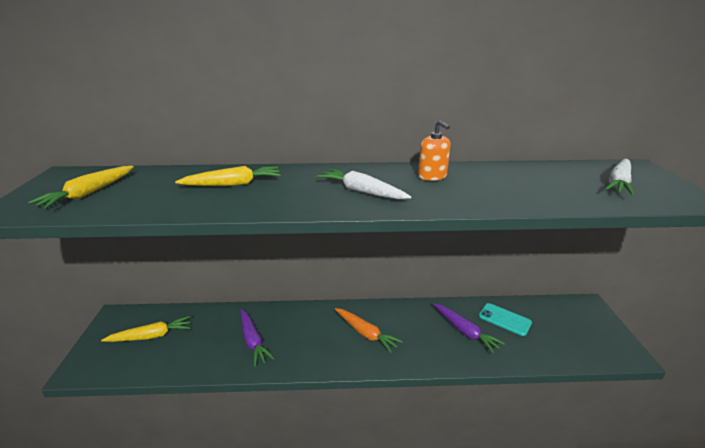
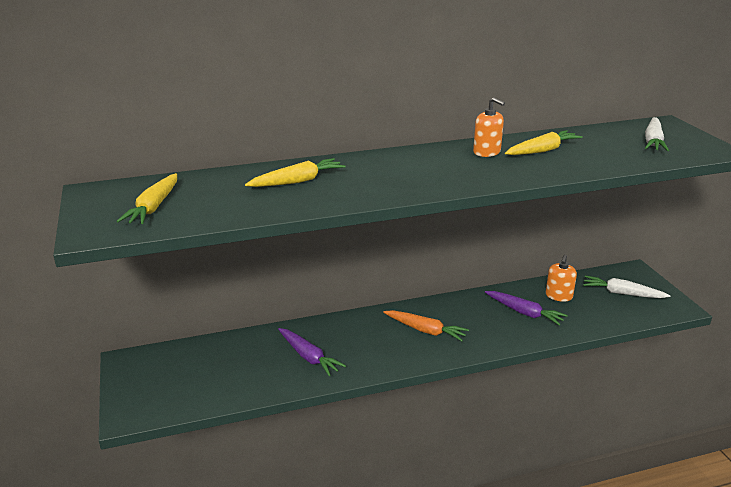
camera: 15 degrees left, 0 degrees up
yellow carrot [101,316,191,342] -> yellow carrot moved to [505,130,583,155]
white carrot [317,169,412,199] -> white carrot moved to [583,276,671,298]
turquoise phone [479,303,532,336] -> orange soap dispenser [546,254,577,302]

